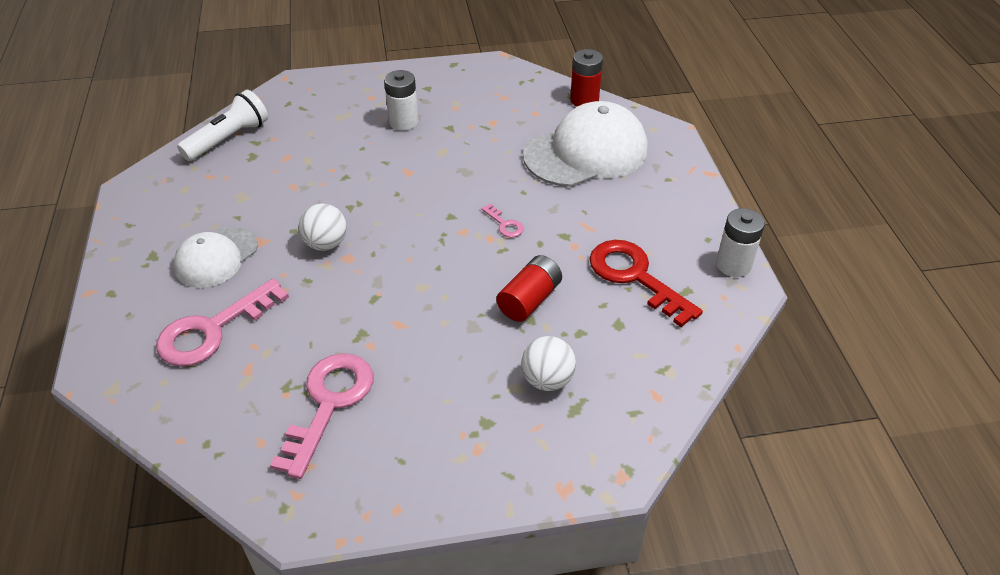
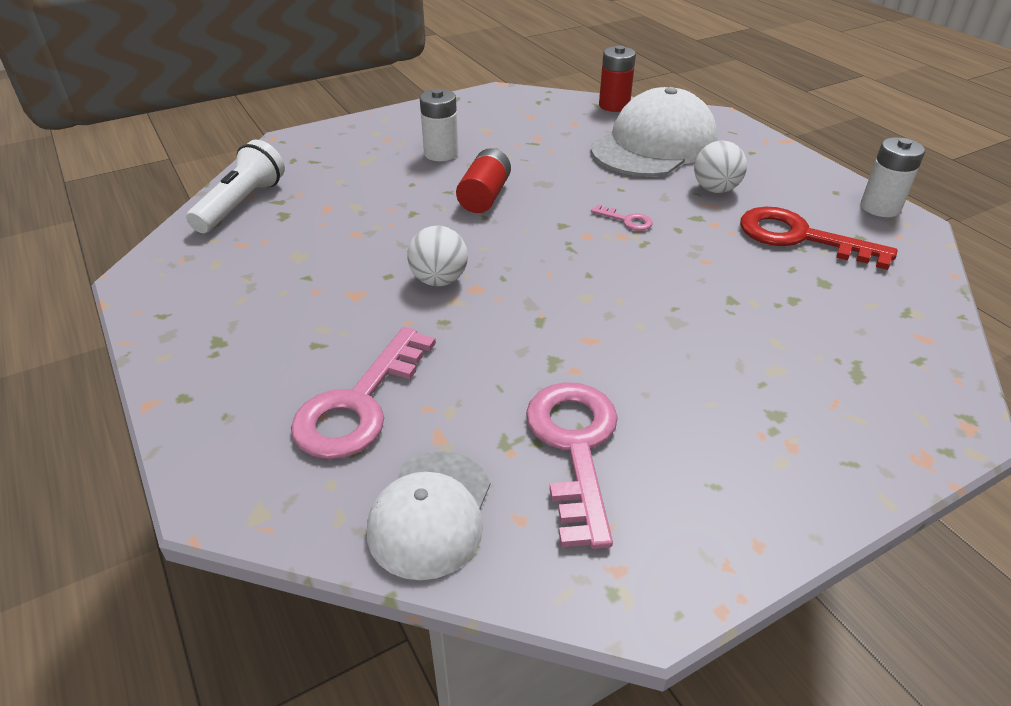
camera: 20 degrees left, 5 degrees down
white cap [173,227,258,288] -> white cap moved to [367,451,490,580]
red battery [496,255,562,322] -> red battery moved to [456,148,511,213]
white ball [521,336,576,391] -> white ball moved to [694,141,747,193]

